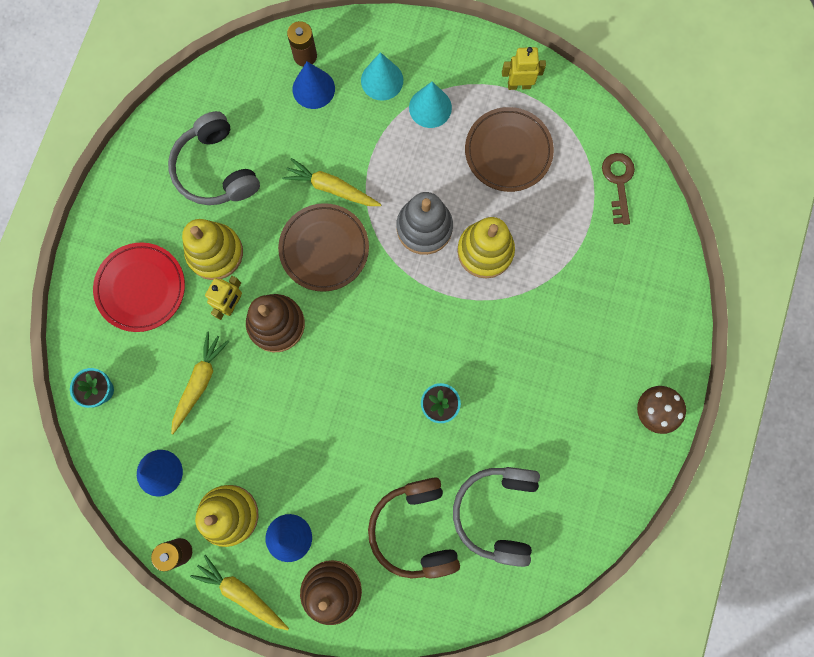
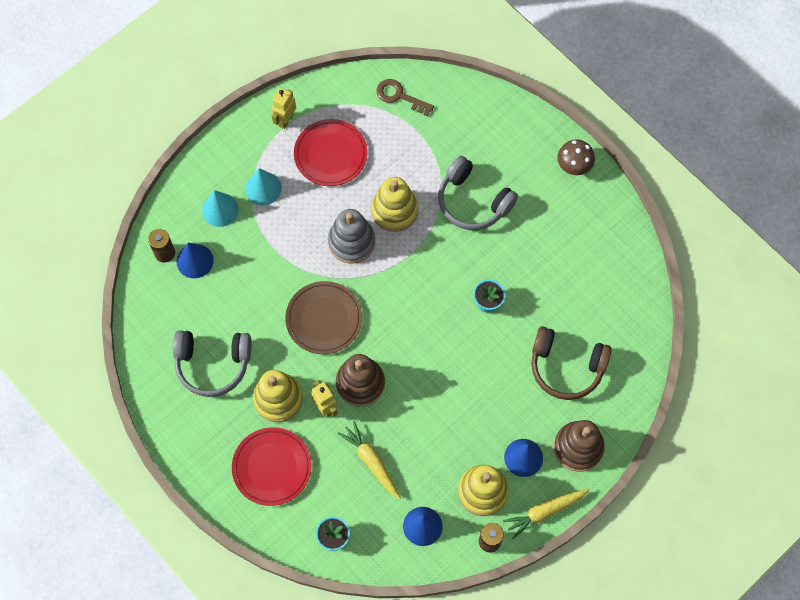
camera: 60 degrees left, 10 degrees down
yellow carrot [282,158,382,206] -> none
grey headphones [453,467,540,567] -> grey headphones moved to [438,156,518,230]
brown plate [465,107,554,192] -> red plate [294,119,368,186]

